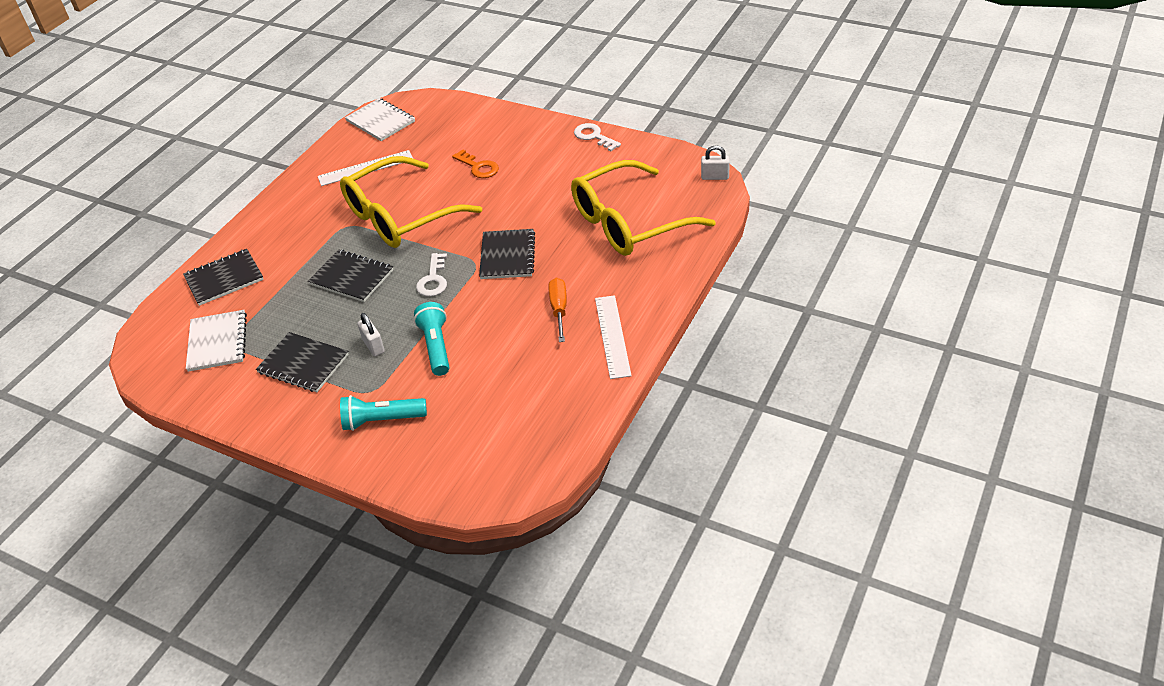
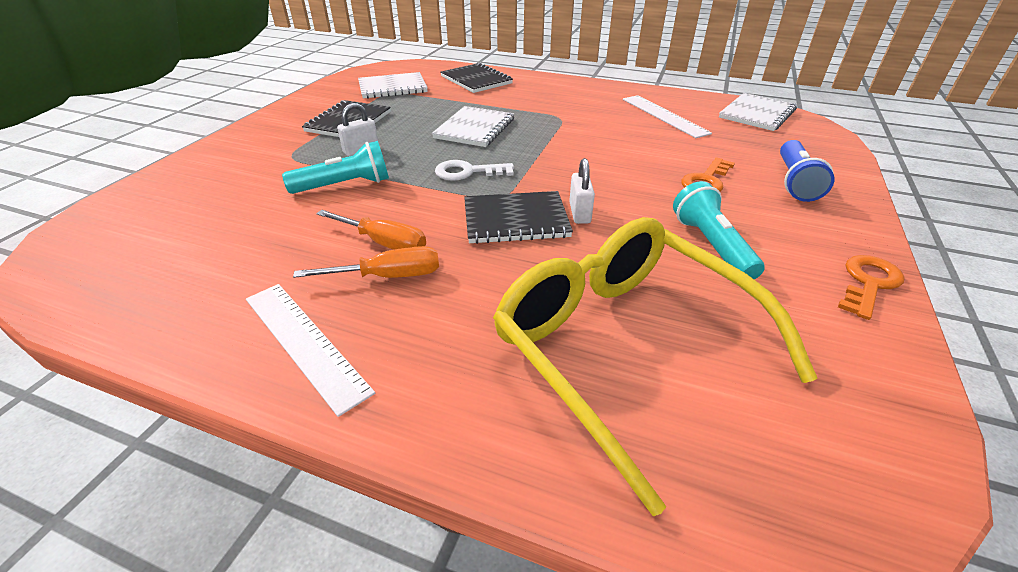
camera: 80 degrees right, 5 degrees down
black notebook [308,249,393,302] -> white notebook [432,106,514,147]
yellow glasses [340,156,482,248] -> none
turquoise flashlight [340,395,427,431] -> turquoise flashlight moved to [673,181,765,279]
white key [574,123,621,151] -> orange key [838,255,905,320]
white ruler [595,295,632,379] -> white ruler turned 60 degrees clockwise [246,284,375,417]
white padlock [701,145,730,180] -> white padlock moved to [569,158,595,224]
none -> orange screwdriver [316,210,426,250]
none -> blue flashlight [780,140,834,202]

